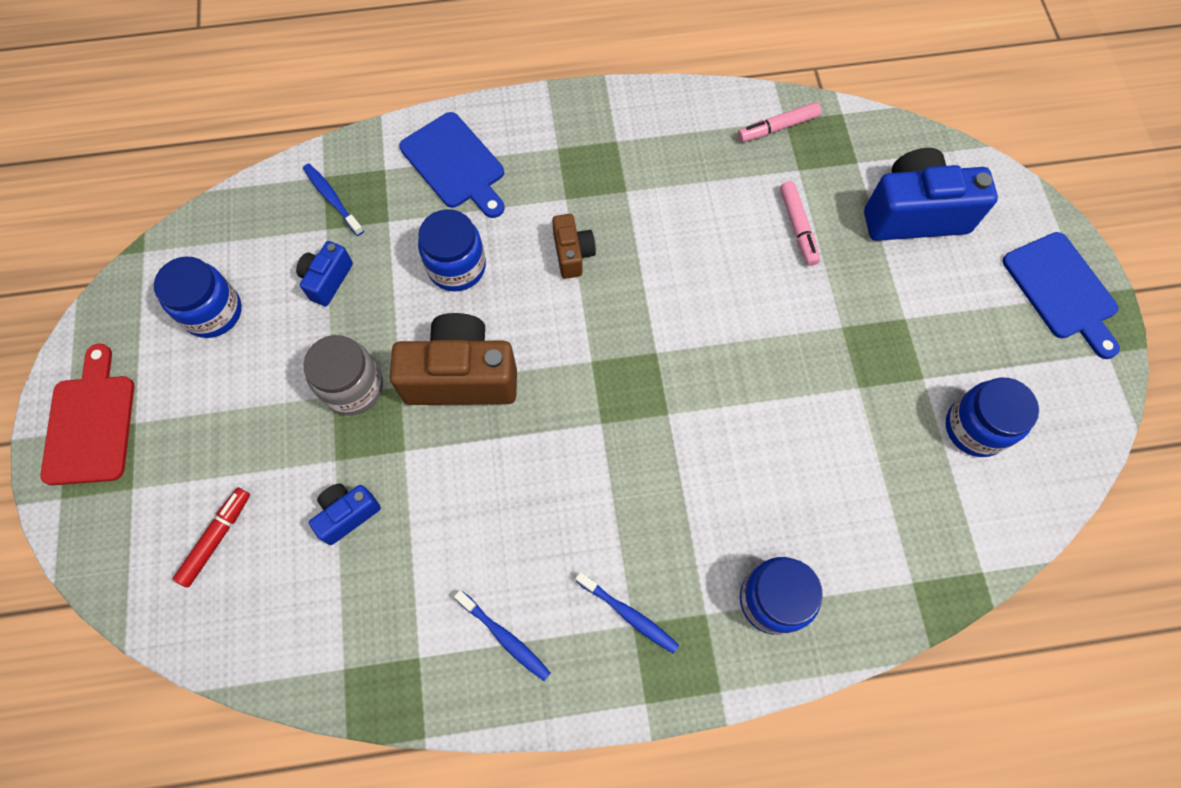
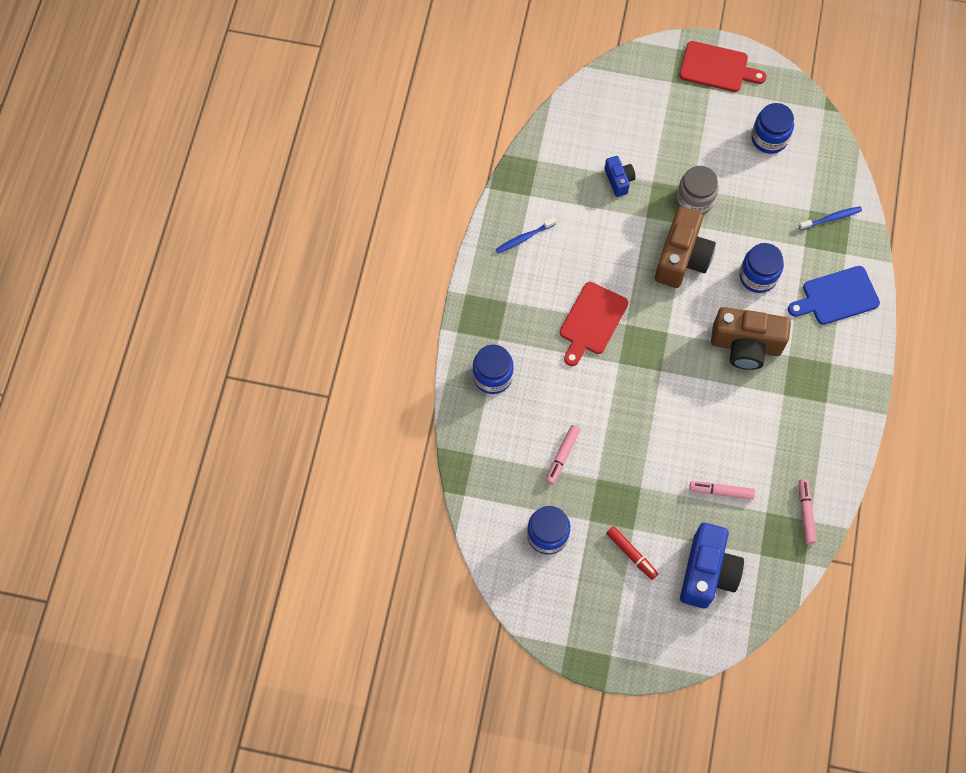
camera: 110 degrees right, 0 degrees up
red marker [173,487,250,588] -> red marker moved to [606,526,658,580]
blue camera [296,241,353,306] -> none
brown camera [552,214,596,279] -> brown camera [711,307,791,370], size x1.93
blue toothbrush [575,572,679,654] -> none
blue cutting board [1003,232,1120,359] -> none
none -> pink marker [546,425,580,484]
none -> red cutting board [560,282,628,366]

